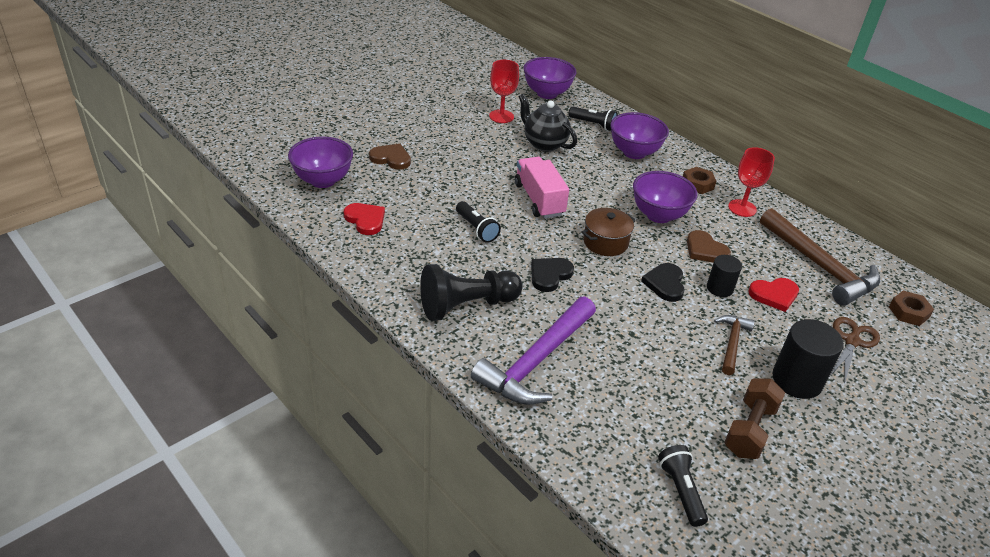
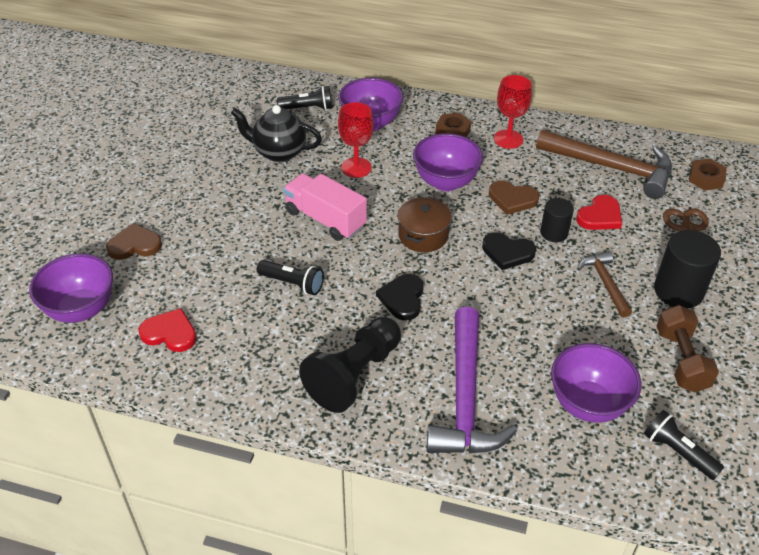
camera: 30 degrees left, 5 degrees up
red goblet [489,60,519,123] -> red goblet moved to [338,102,374,178]
purple bowl [524,57,577,99] -> purple bowl moved to [551,343,641,423]
black heart [641,263,685,302] -> black heart turned 45 degrees counterclockwise [482,232,536,270]

